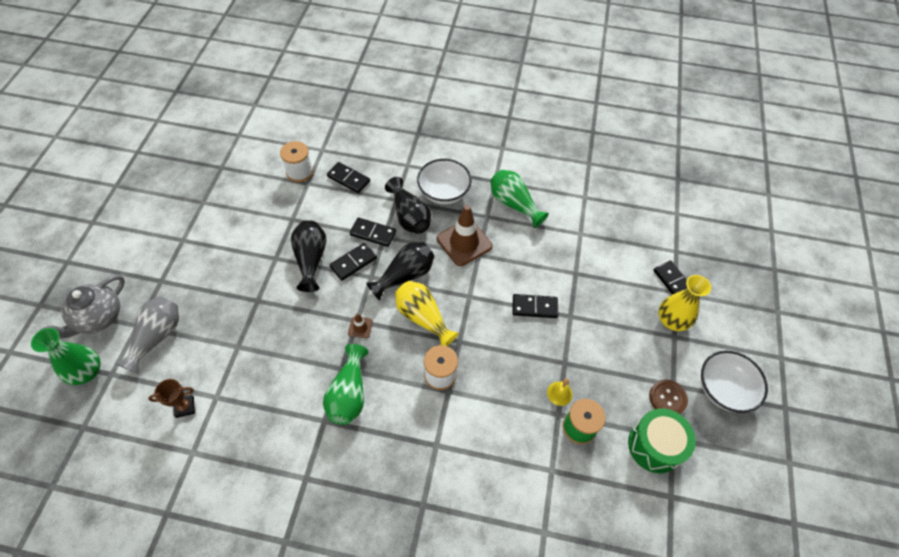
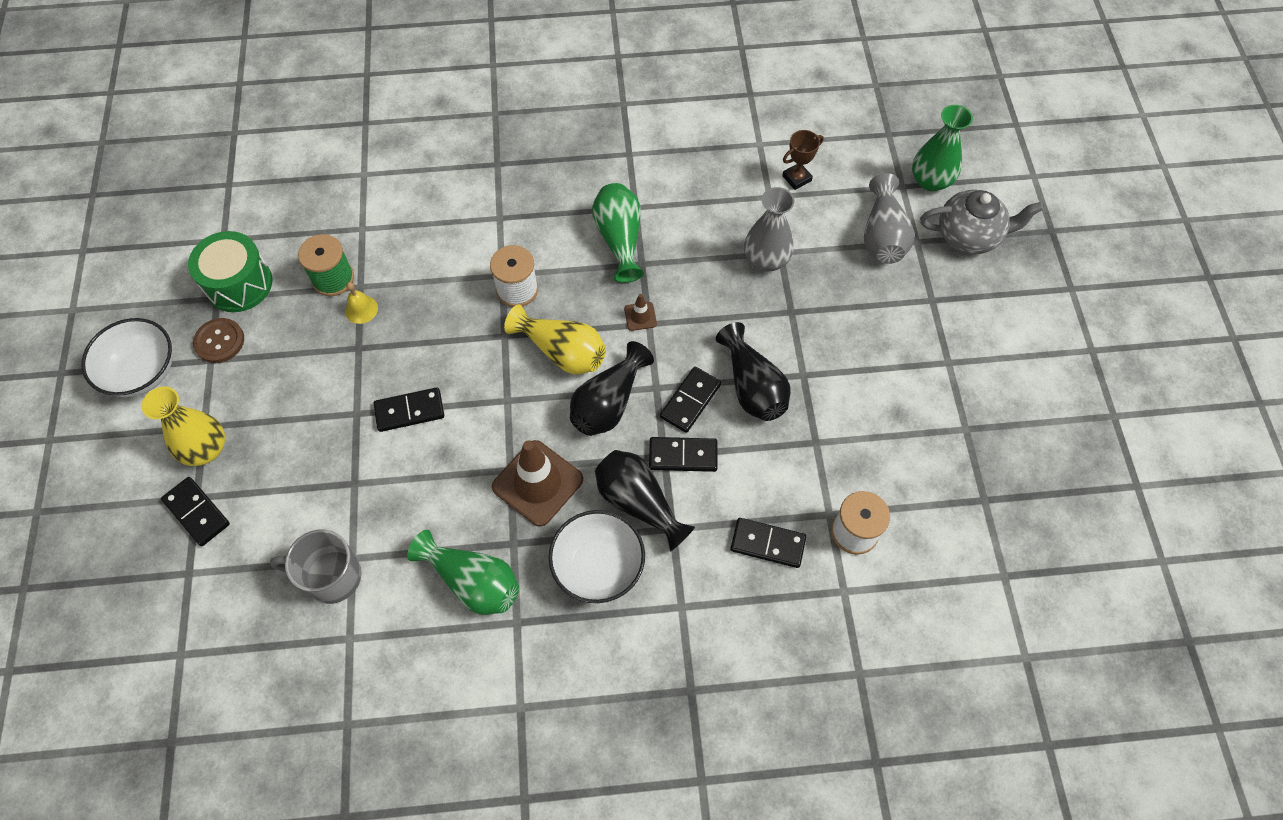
camera: 165 degrees right, 5 degrees up
grey teapot [40,275,125,339] -> grey teapot turned 75 degrees clockwise [920,189,1043,254]
none -> grey mug [270,529,362,604]
none -> grey vase [744,187,795,271]

